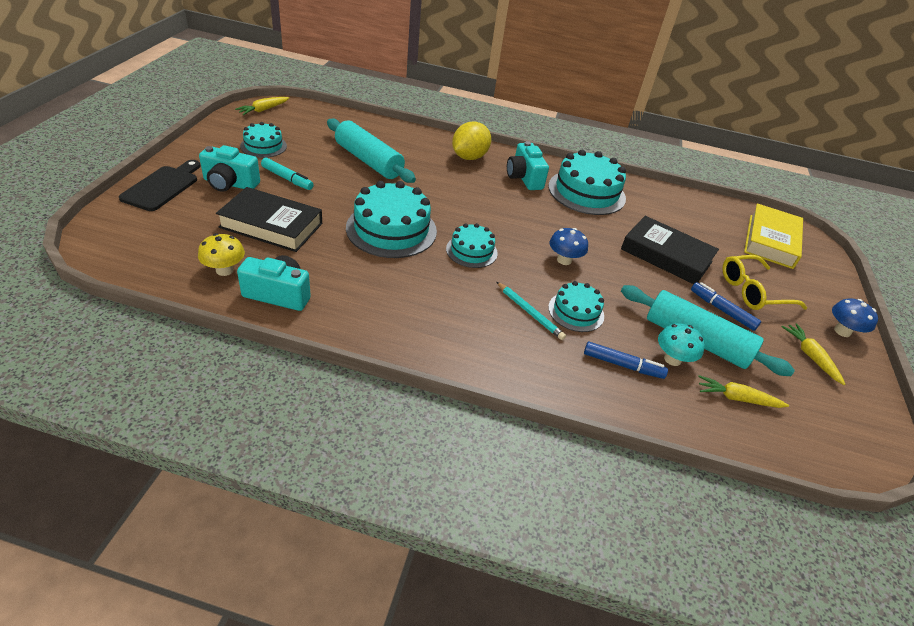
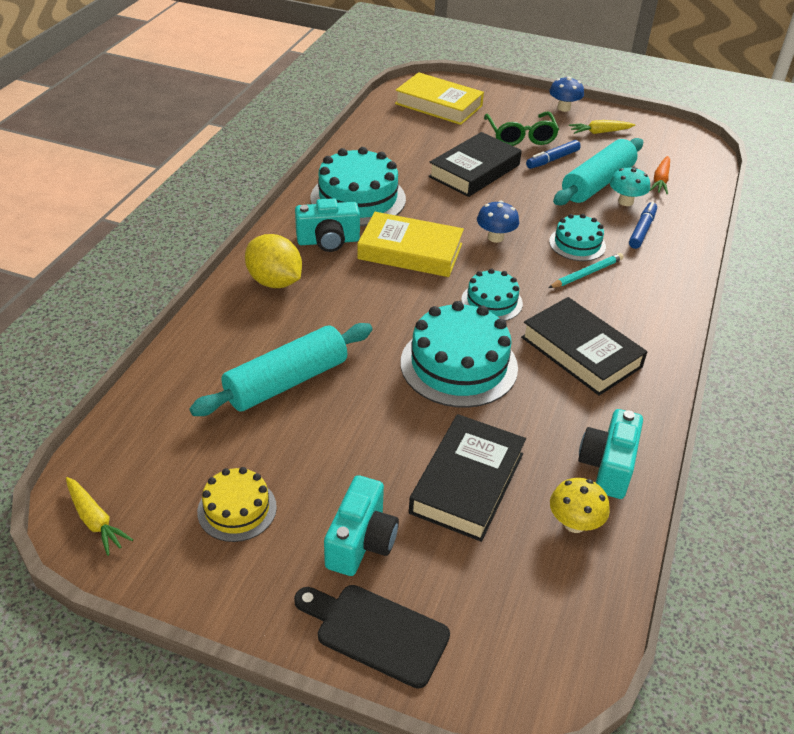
camera: 80 degrees left, 0 degrees up
turquoise cake [240,122,287,158] -> yellow cake [197,467,277,542]
turquoise marker [261,158,314,190] -> none
yellow carrot [698,375,789,408] -> orange carrot [650,156,670,194]
yellow glasses [722,255,808,310] -> green glasses [484,112,559,146]
none -> yellow book [357,212,464,277]
none -> black book [521,297,647,396]

